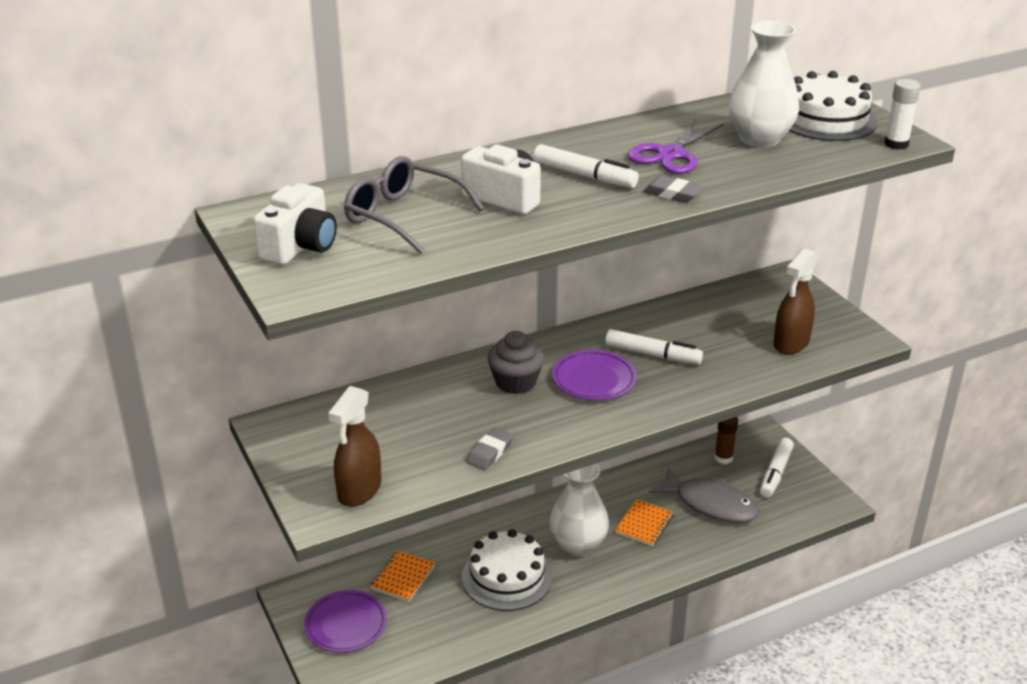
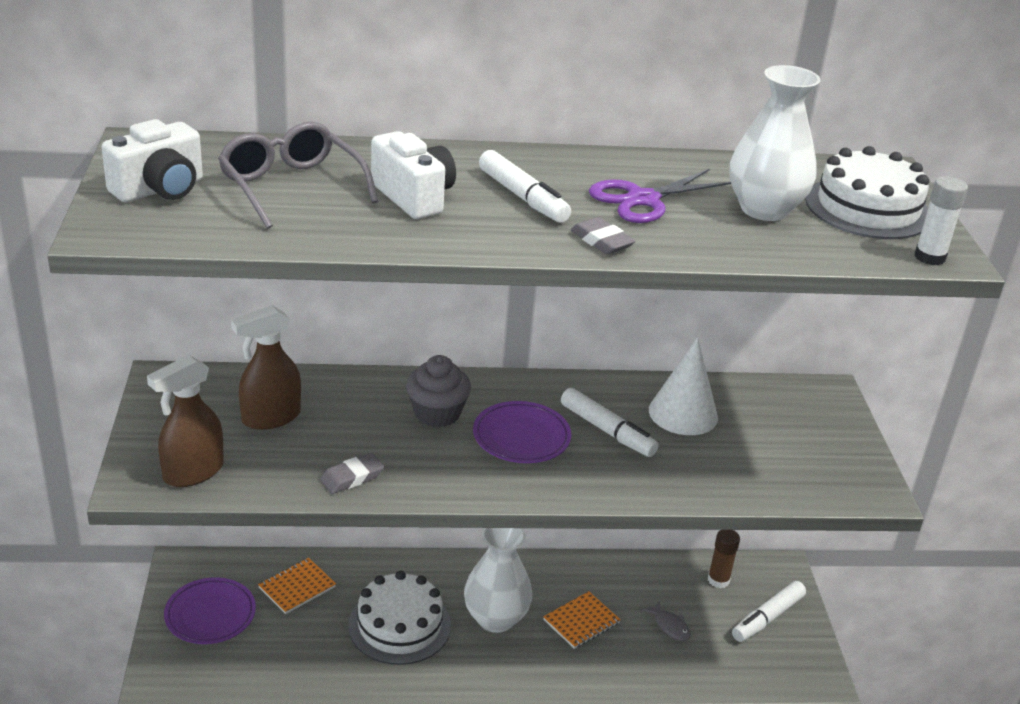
camera: 20 degrees right, 0 degrees up
grey fish [649,467,759,523] -> grey fish [642,601,691,641], size x0.44
brown spray bottle [773,248,817,355] -> brown spray bottle moved to [231,305,301,430]
none -> white cone [649,337,718,435]

